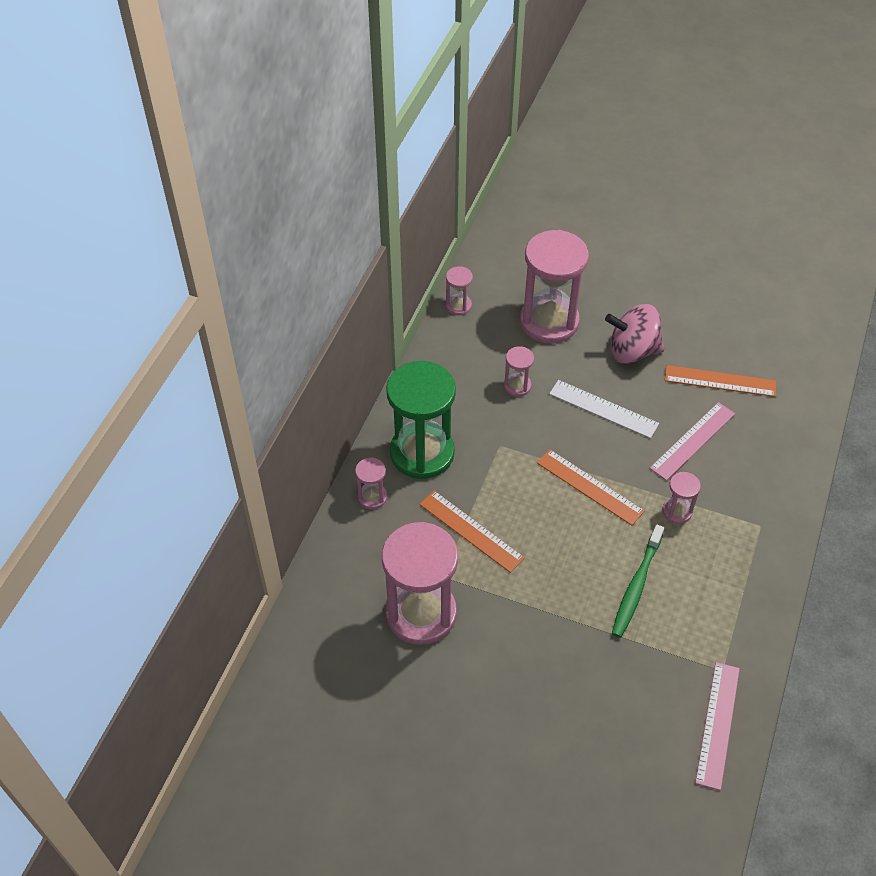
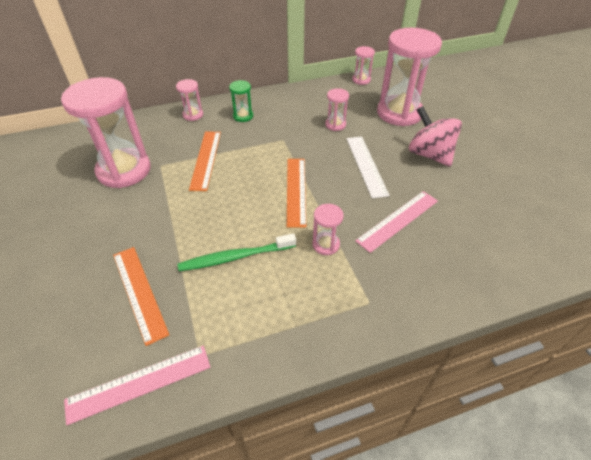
camera: 50 degrees right, 5 degrees down
green hourglass [386,361,456,479] -> green hourglass [229,80,253,122], size x0.45
pink ruler [650,402,735,481] -> pink ruler turned 45 degrees counterclockwise [355,191,438,253]
orange ruler [665,365,776,397] -> orange ruler moved to [113,247,169,346]

